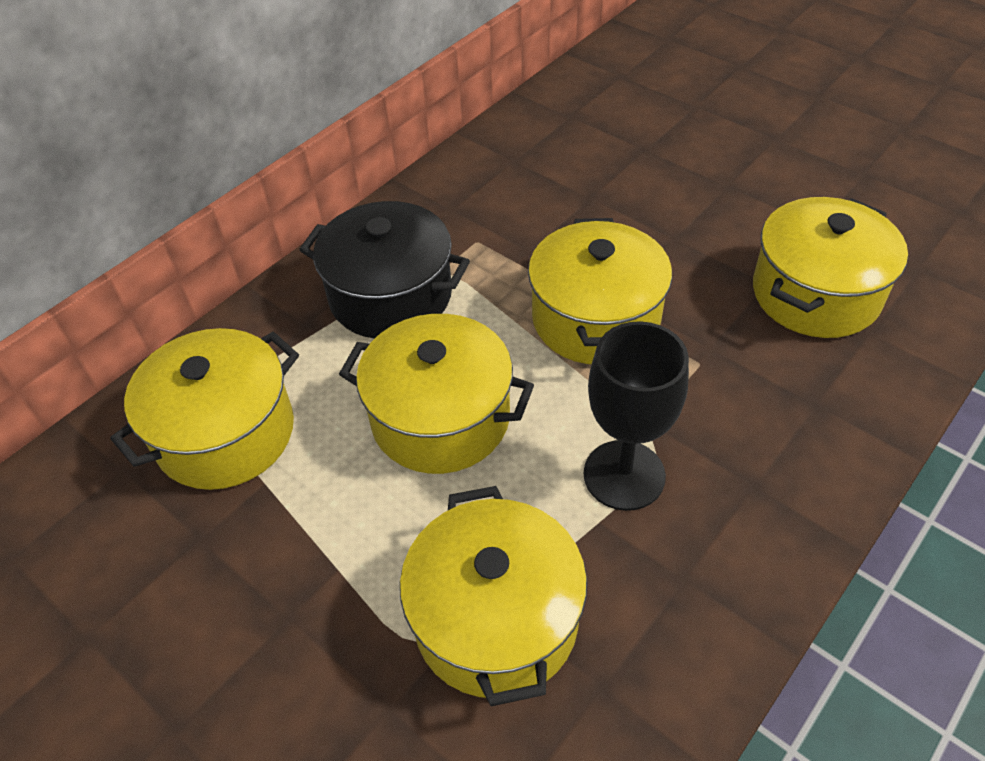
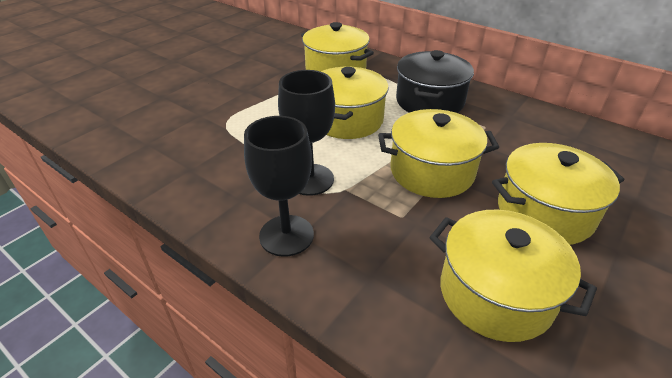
camera: 85 degrees right, 10 degrees down
yellow pot [400,486,587,706] -> yellow pot moved to [492,143,624,245]
none -> black goblet [244,116,314,257]

